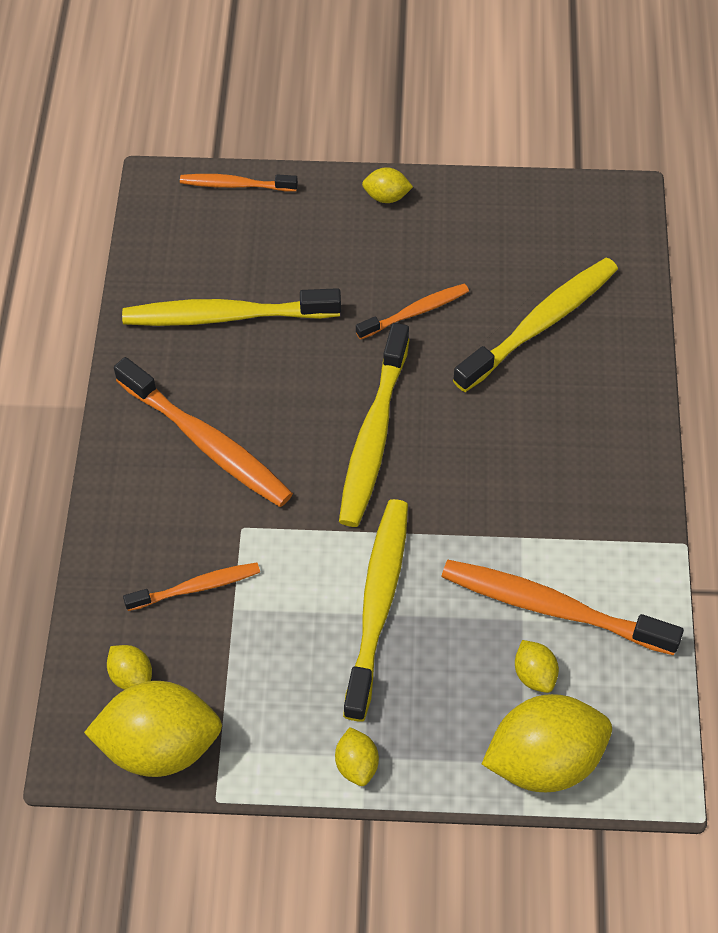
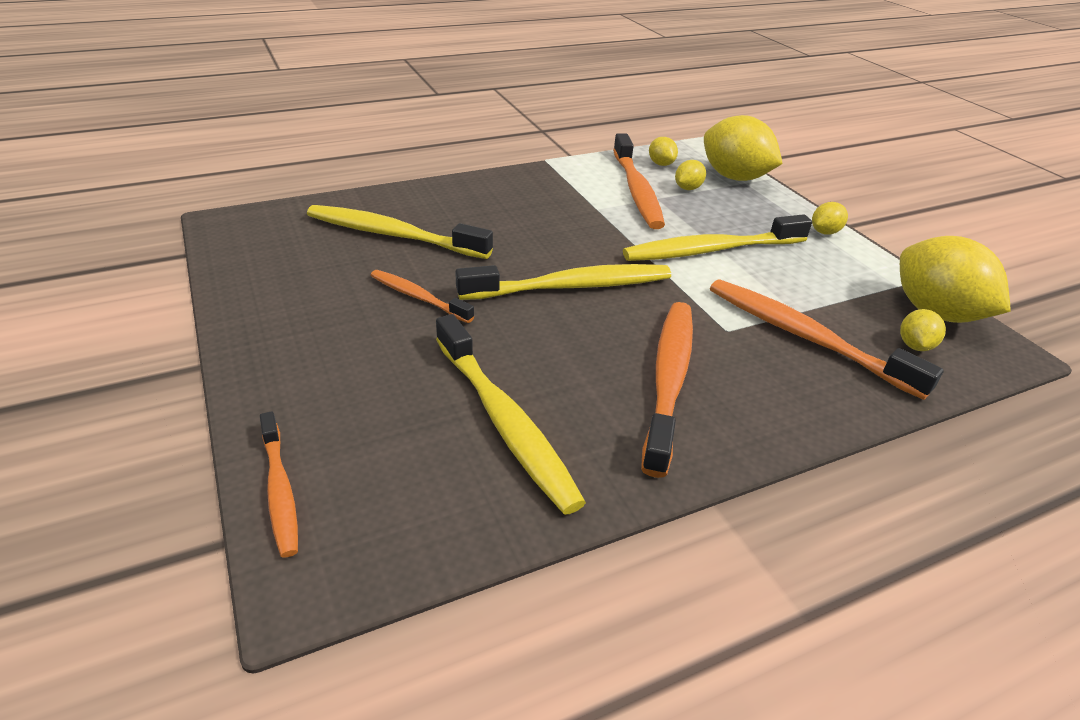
camera: 120 degrees left, 20 degrees down
orange toothbrush [123,563,260,611] -> orange toothbrush [710,279,944,400], size x1.75
yellow lemon [362,167,413,203] -> yellow lemon moved to [649,137,678,166]

